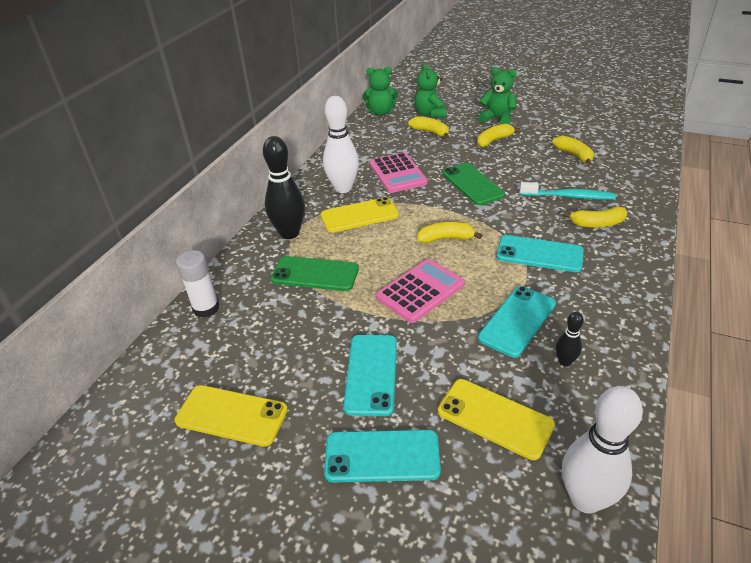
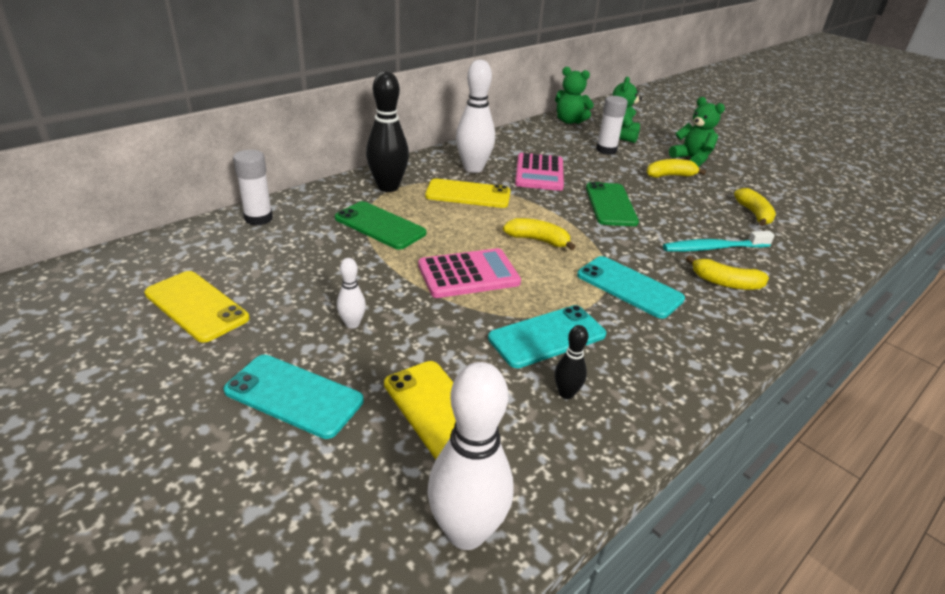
camera: 20 degrees right, 5 degrees down
turquoise phone [343,335,397,416] -> white bowling pin [337,258,366,329]
yellow banana [408,116,449,138] -> white glue stick [596,96,628,155]
turquoise toothbrush [520,182,616,200] -> turquoise toothbrush turned 135 degrees clockwise [663,231,775,252]

